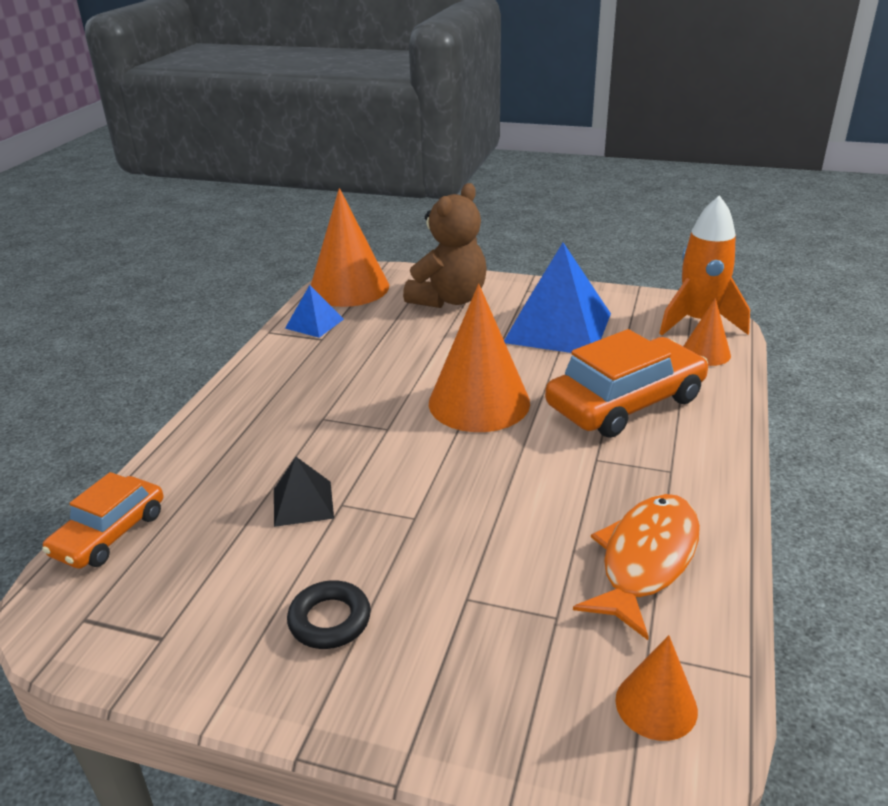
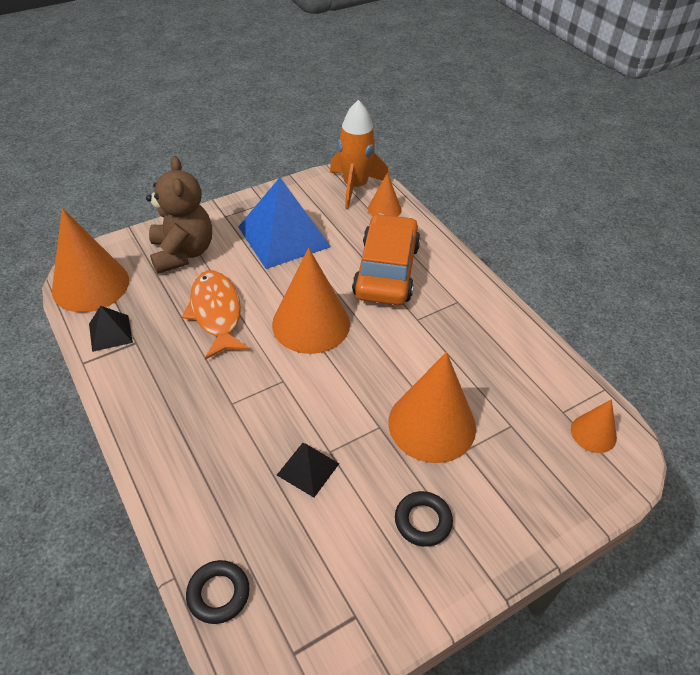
camera: 50 degrees left, 15 degrees up
orange car [42,472,163,569] -> black ring [186,560,250,624]
blue pyramid [285,285,344,338] -> black pyramid [89,306,133,352]
orange fish [573,494,700,640] -> orange fish moved to [182,270,250,360]
none -> orange cone [388,352,476,463]

